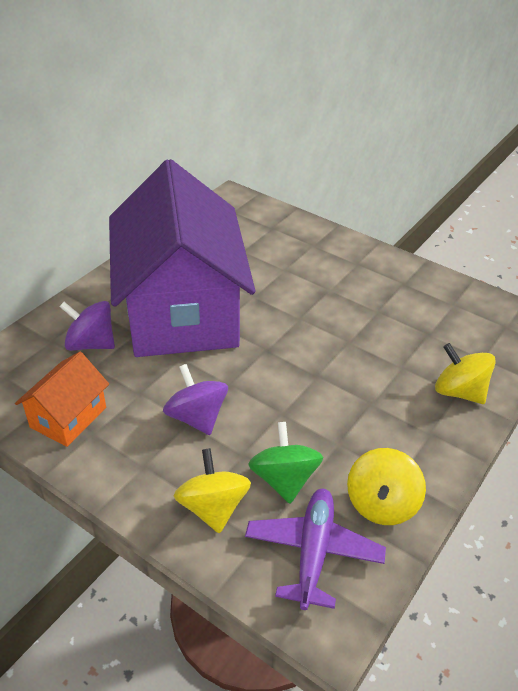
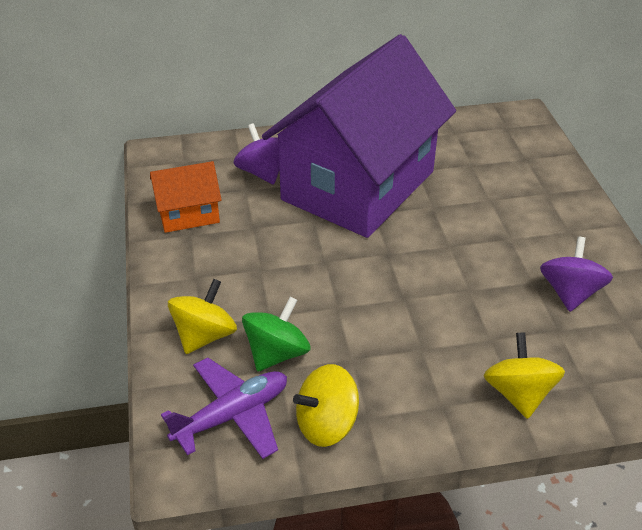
camera: 45 degrees right, 0 degrees up
purple spinning top [163,364,228,435] -> purple spinning top moved to [540,237,613,312]

